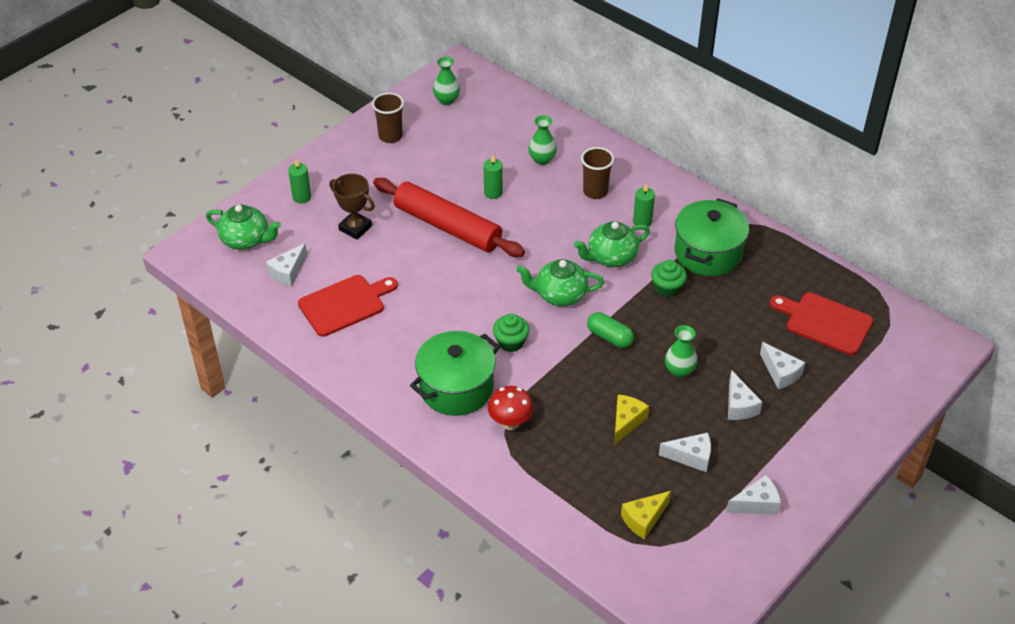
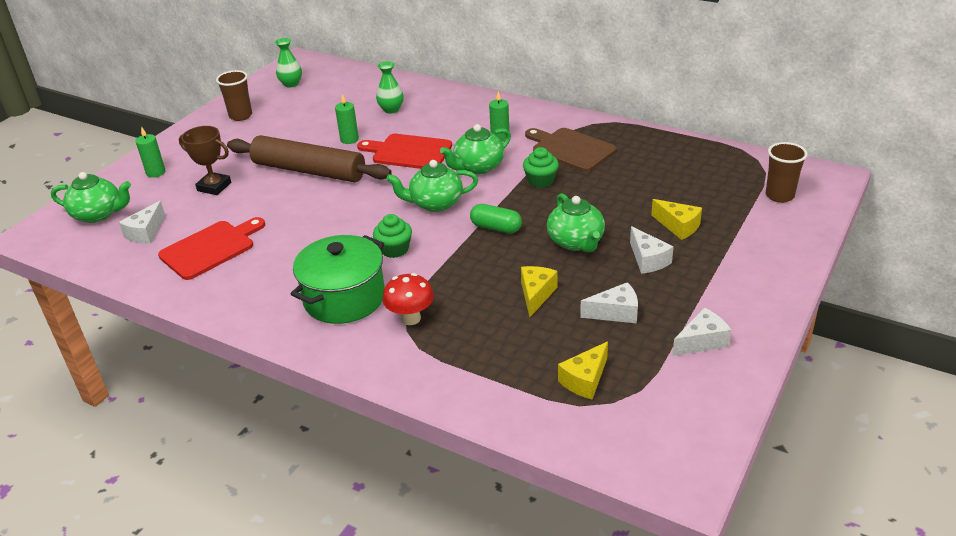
camera: 10 degrees left, 10 degrees down
red rolling pin [373,178,525,257] -> brown rolling pin [227,135,392,182]
brown cup [581,147,614,199] -> brown cup moved to [766,142,808,203]
green vase [665,325,698,378] -> green teapot [547,193,605,252]
green pot [674,198,749,276] -> brown cutting board [525,128,616,172]
white cheese [760,342,805,389] -> yellow cheese [651,199,702,240]
red cutting board [770,292,873,355] -> red cutting board moved to [357,134,452,169]

